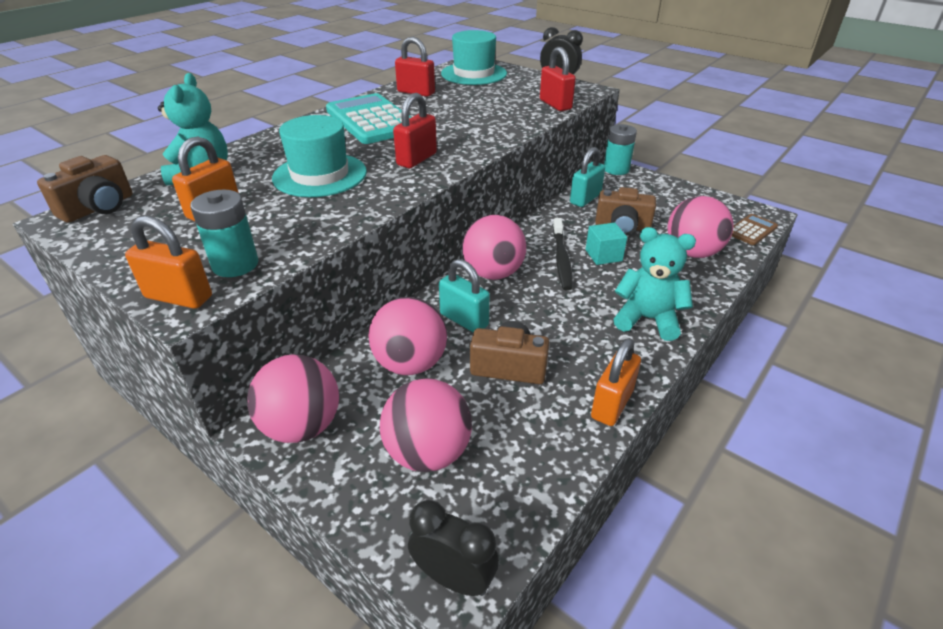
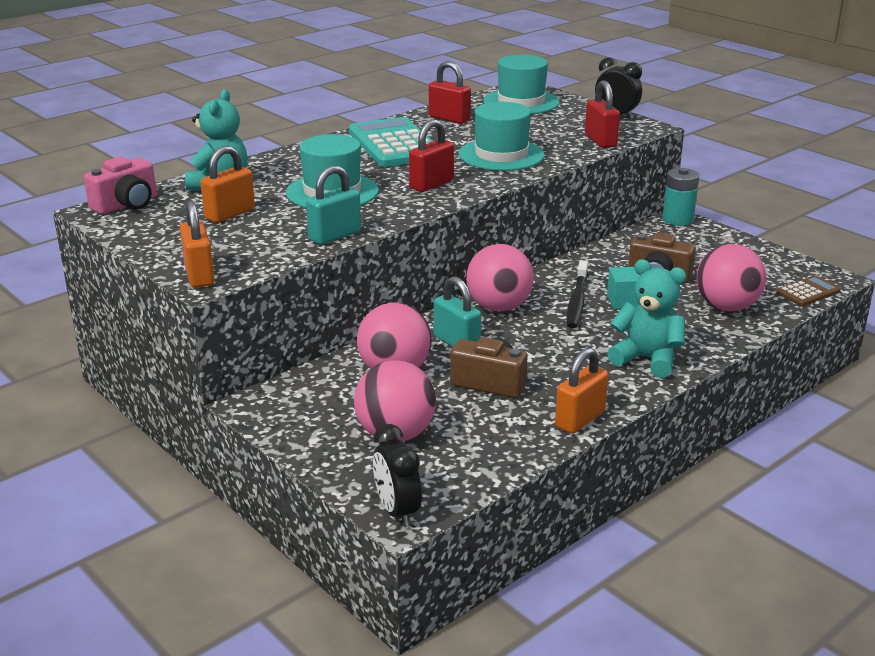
camera: 10 degrees right, 10 degrees down
brown camera [37,155,133,223] -> pink camera [84,157,157,214]
orange padlock [125,216,212,309] -> orange padlock turned 45 degrees clockwise [180,200,215,288]
turquoise battery [190,190,258,277] -> none
pink ball [247,354,339,443] -> none
black clock [408,500,499,596] -> black clock turned 150 degrees counterclockwise [373,424,422,527]
turquoise padlock [570,147,605,207] -> turquoise padlock moved to [306,165,361,245]
none -> turquoise hat [459,102,545,171]

